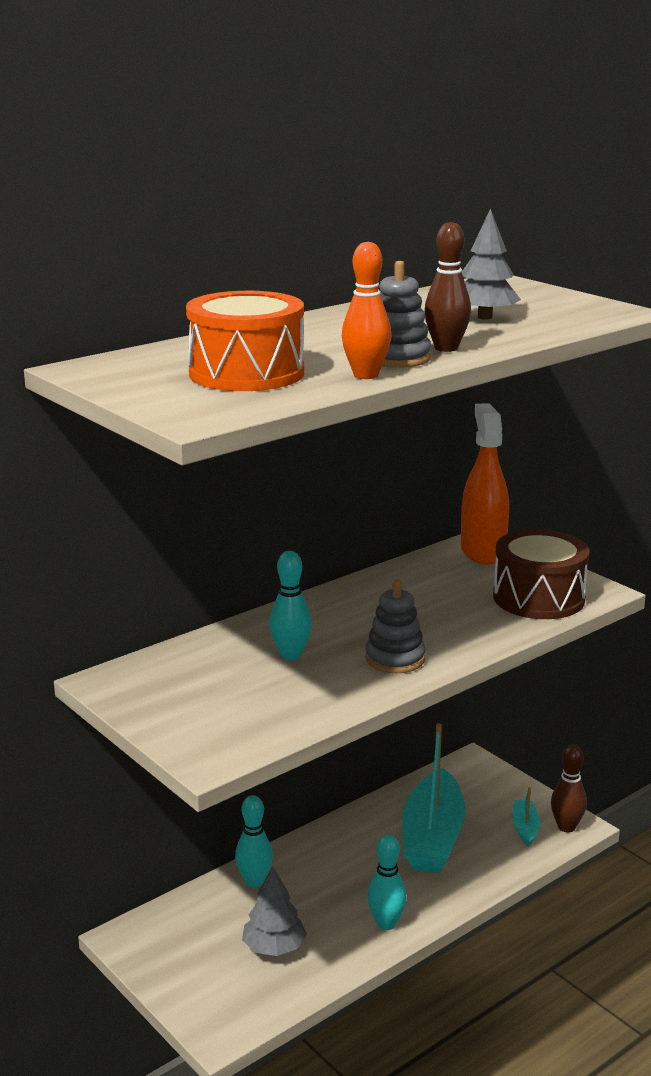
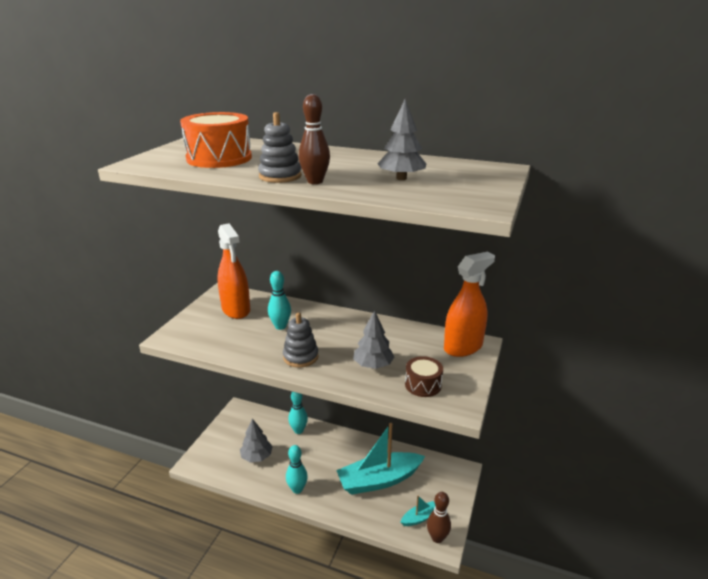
camera: 60 degrees right, 5 degrees up
orange bowling pin [342,242,392,379] -> none
brown drum [493,529,590,619] -> brown drum [405,356,443,397], size x0.58
none -> orange spray bottle [217,223,250,319]
none -> grey tree [353,310,394,369]

